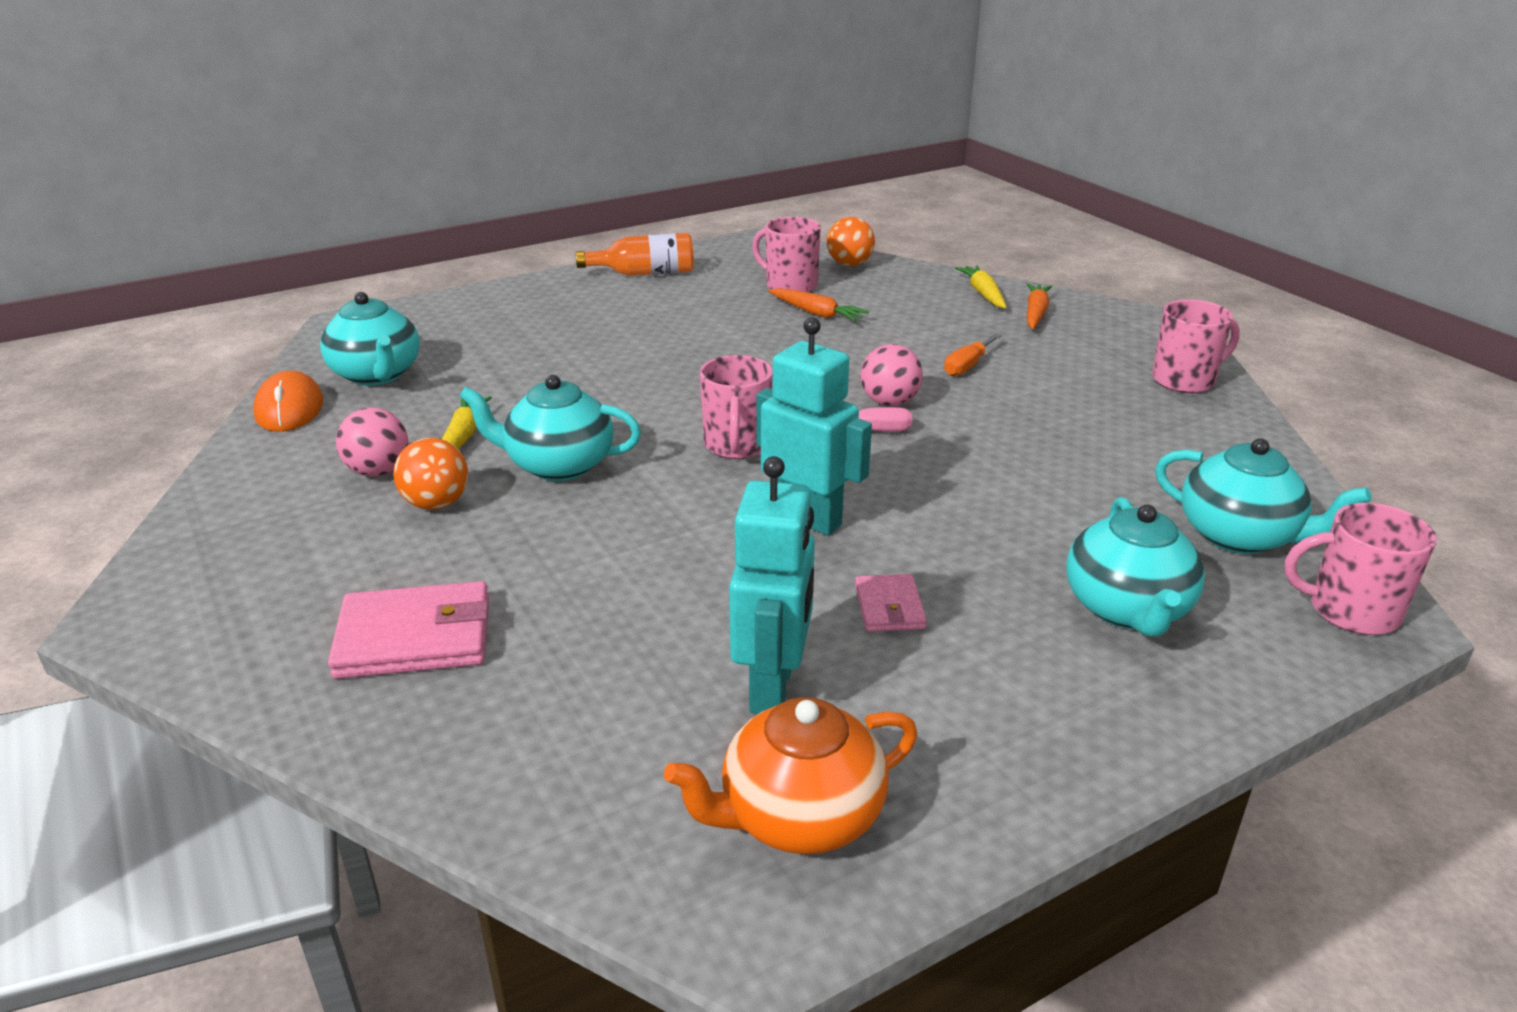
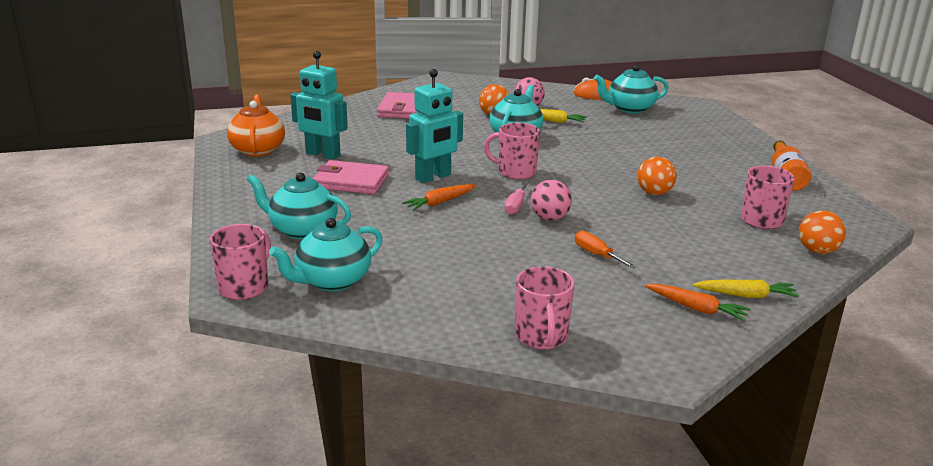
camera: 105 degrees right, 5 degrees down
orange carrot [768,288,869,321] -> orange carrot moved to [402,184,476,211]
pink wallet [855,574,927,632] -> pink wallet [313,160,389,194], size x1.80
none -> orange ball [637,157,677,195]

